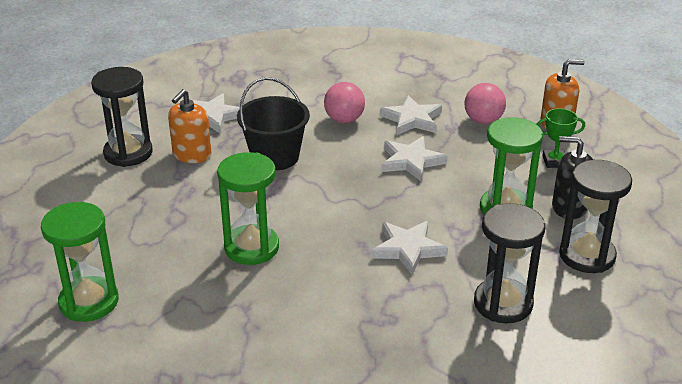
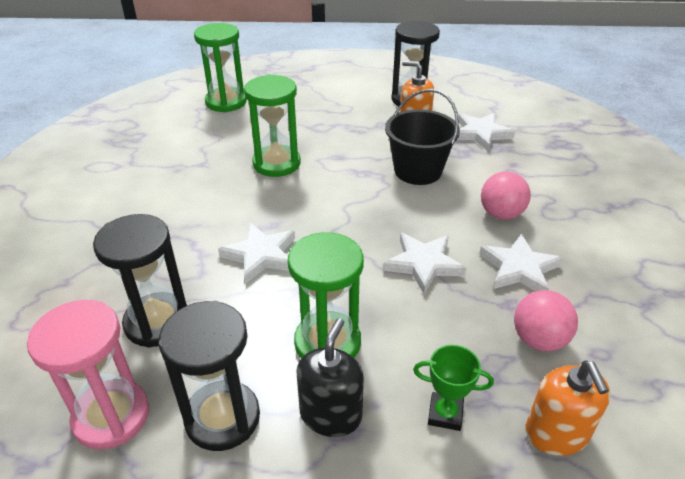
camera: 90 degrees right, 5 degrees up
green trophy [537,108,585,168] -> green trophy turned 75 degrees counterclockwise [413,345,494,431]
none -> pink hourglass [27,300,149,450]

